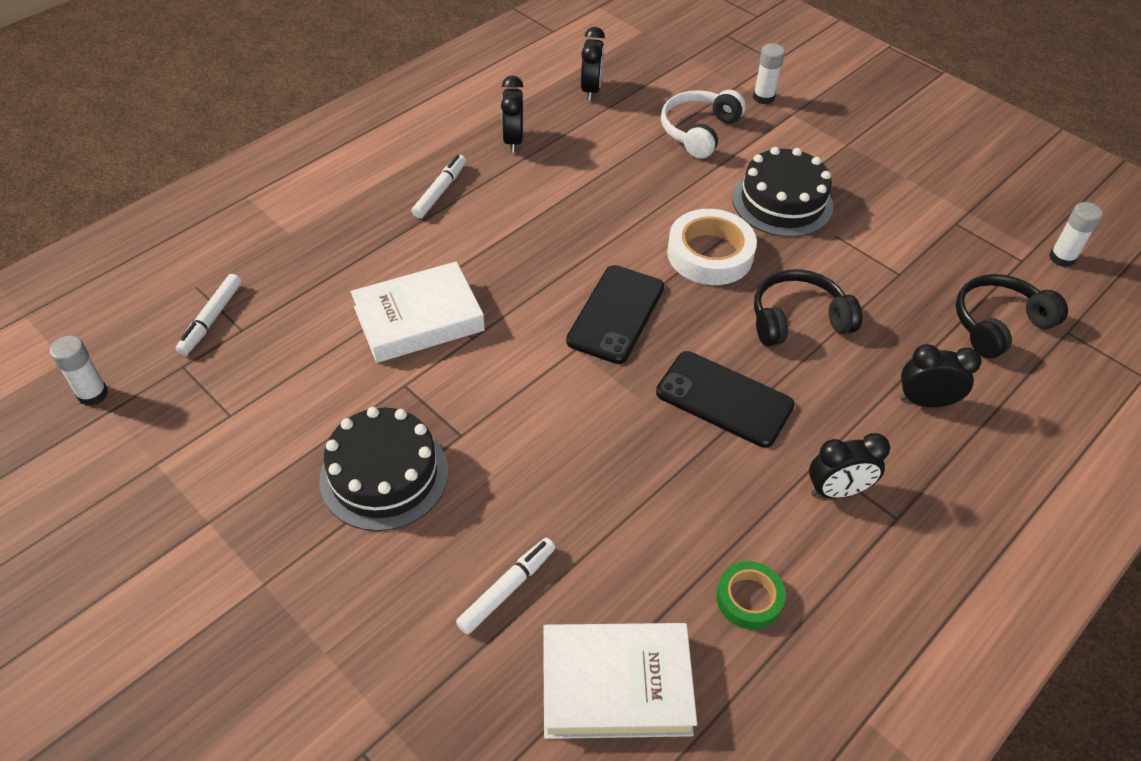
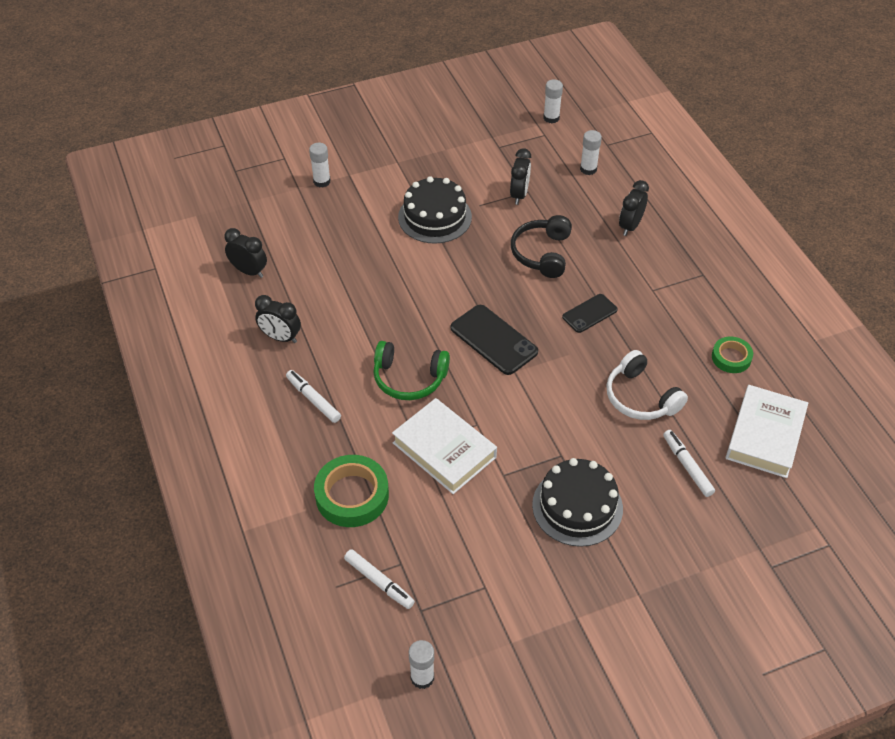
camera: 65 degrees left, 0 degrees up
white book [351,261,485,363] -> white book turned 45 degrees counterclockwise [392,398,497,494]
black phone [656,351,795,448] -> black phone [562,294,618,333], size x0.62
white headphones [661,90,746,159] -> white headphones moved to [606,350,688,420]
white tape [667,209,757,285] -> none
black clock [809,433,890,498] -> black clock moved to [510,148,531,205]
black headphones [956,274,1068,359] -> white glue stick [580,130,602,175]
none -> green tape [314,455,389,527]
none -> green headphones [373,341,450,400]

